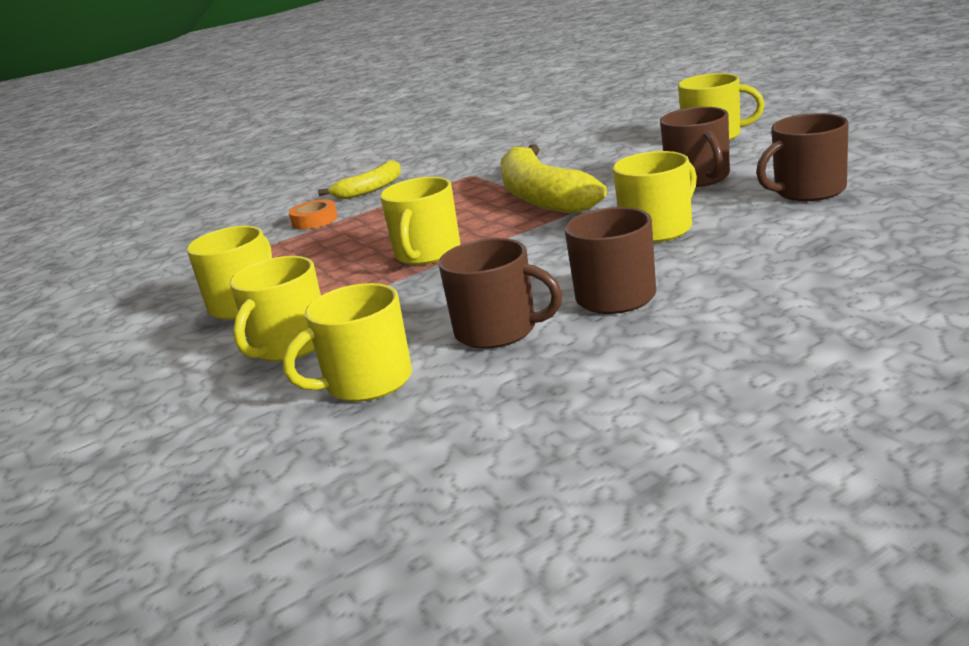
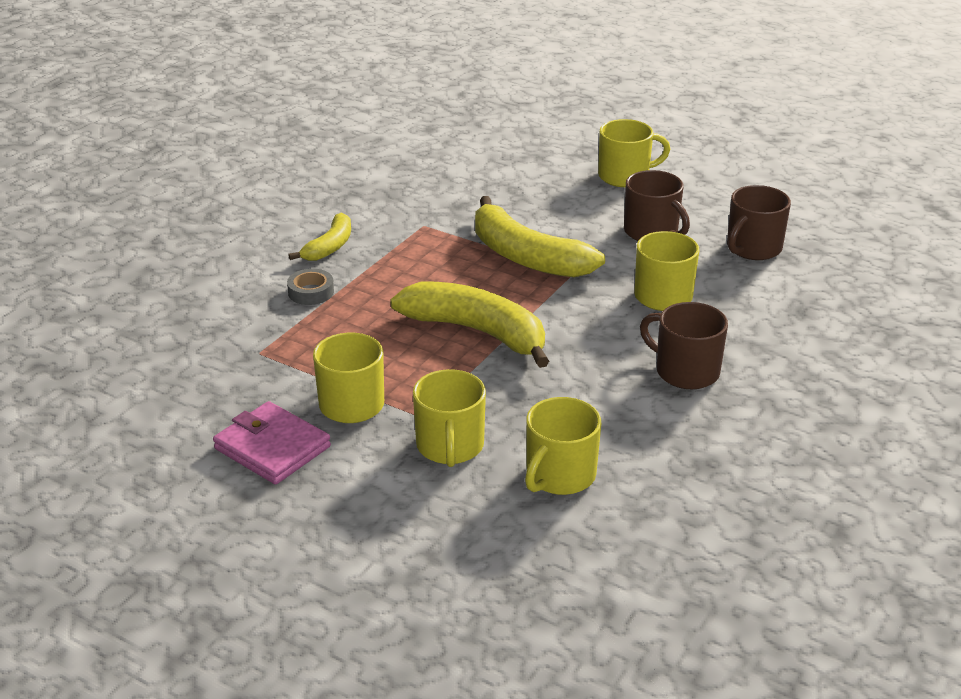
camera: 30 degrees left, 10 degrees up
orange tape [289,199,338,230] -> grey tape [287,269,334,305]
yellow mug [380,177,461,265] -> yellow banana [390,281,549,368]
brown mug [438,238,563,349] -> none
none -> pink wallet [213,401,331,485]

